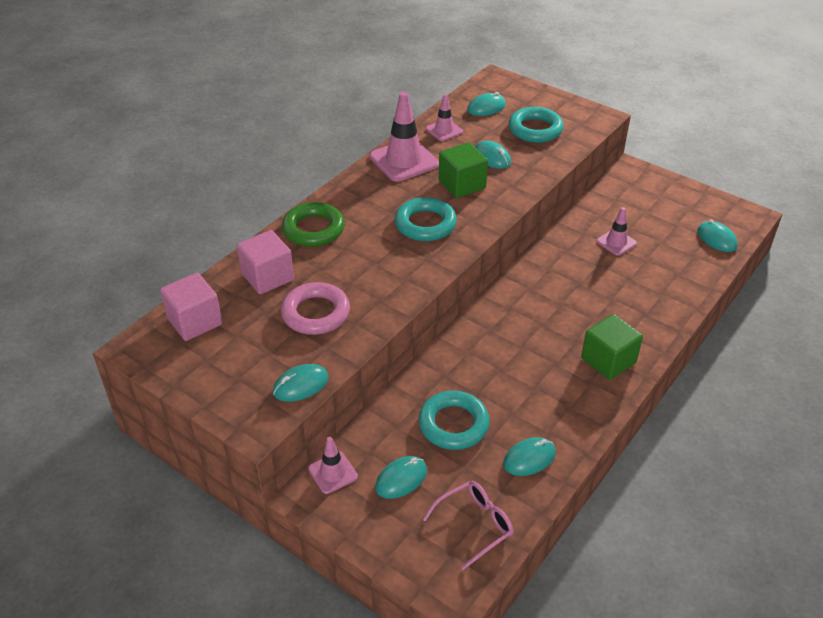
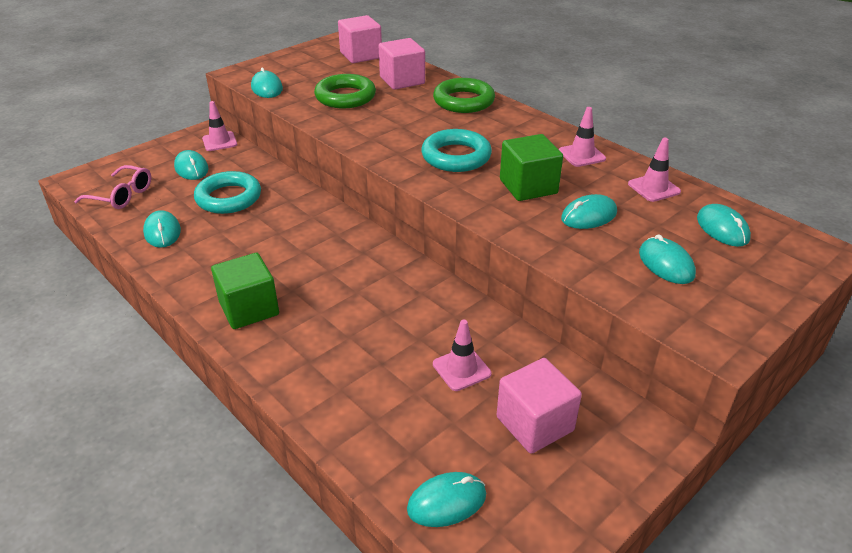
camera: 100 degrees right, 5 degrees down
pink ring [281,282,350,335] -> green ring [314,74,376,108]
pink traffic cone [370,92,439,182] -> pink traffic cone [559,107,606,167], size x0.55
pink glasses [423,481,513,570] -> pink glasses turned 45 degrees counterclockwise [74,165,151,209]
turquoise ring [509,107,564,143] -> turquoise mouse [639,234,696,284]
none -> pink cube [497,358,582,454]

